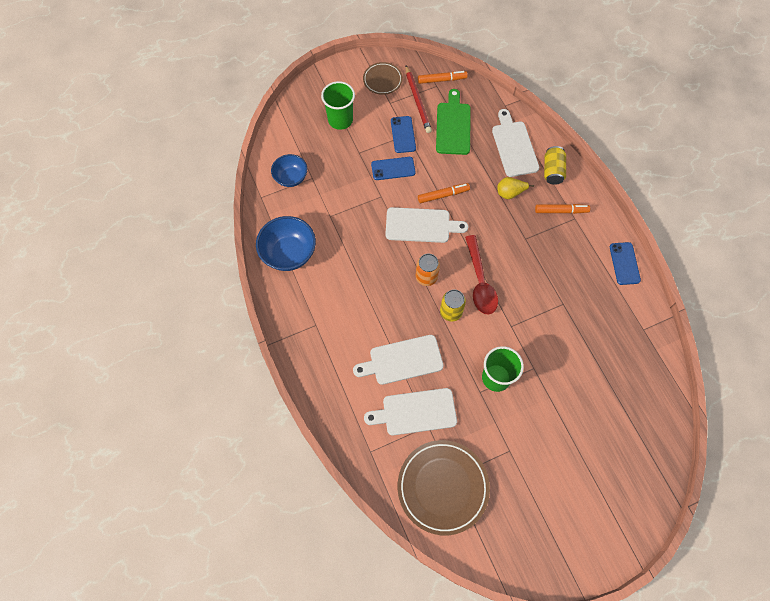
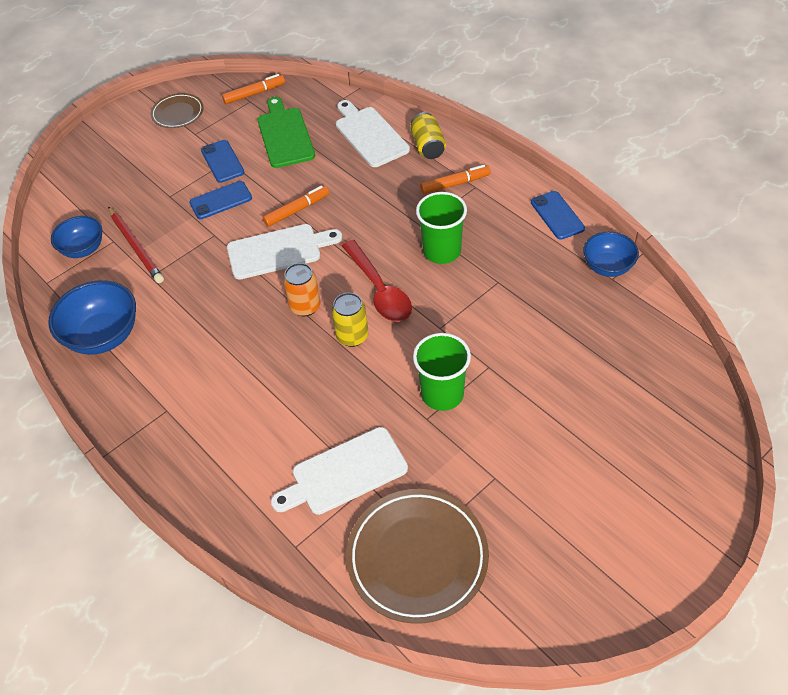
camera: 15 degrees left, 15 degrees down
green cup [321,81,355,130] -> green cup moved to [416,192,467,264]
white cutting board [353,335,444,385] -> none
red pencil [406,66,432,133] -> red pencil moved to [108,206,164,283]
yellow pear [497,177,534,199] -> none
none -> blue bowl [583,232,639,277]

